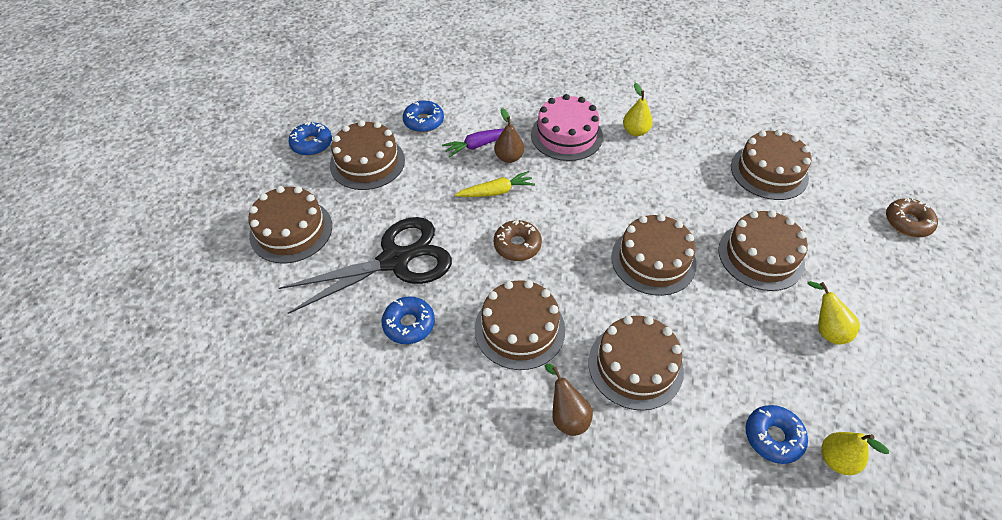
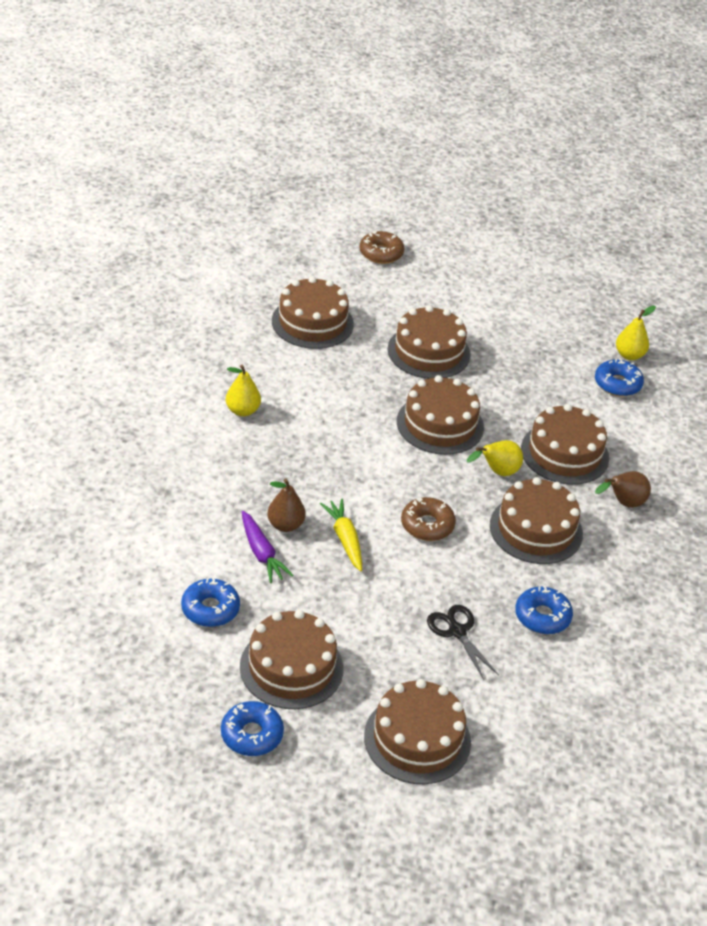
camera: 95 degrees left, 10 degrees down
black scissors [279,217,452,314] -> black scissors [427,605,499,680], size x0.49
pink cake [531,94,603,161] -> none
yellow pear [807,281,860,345] -> yellow pear moved to [467,440,523,476]

